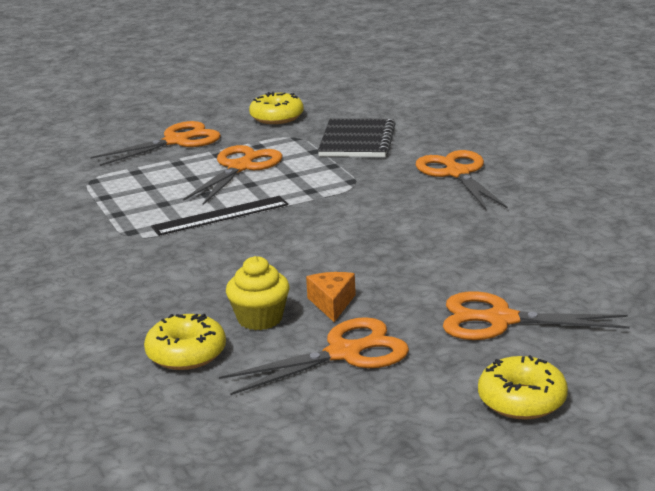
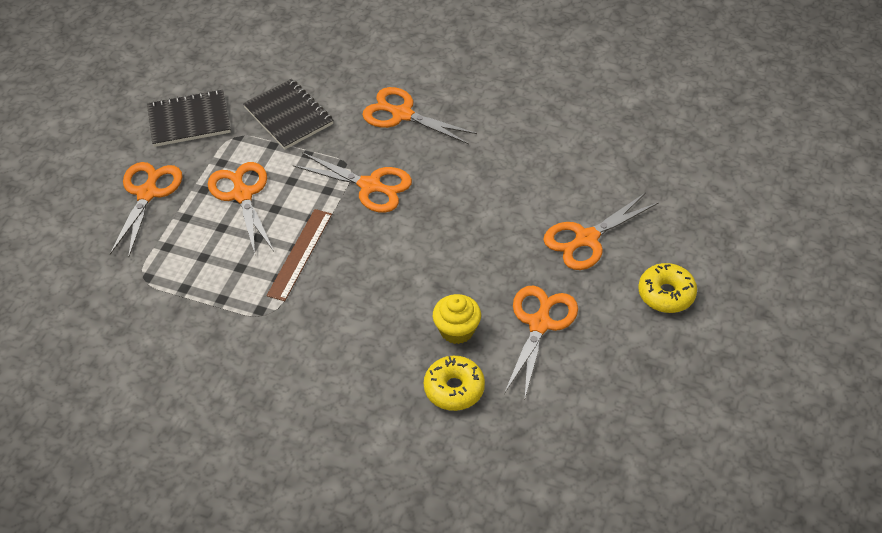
camera: 45 degrees left, 25 degrees up
black ruler [151,196,289,236] -> brown ruler [267,209,332,301]
yellow donut [249,92,304,124] -> black notebook [147,89,231,147]
orange cheese [306,272,356,322] -> none
none -> orange scissors [293,153,412,213]

